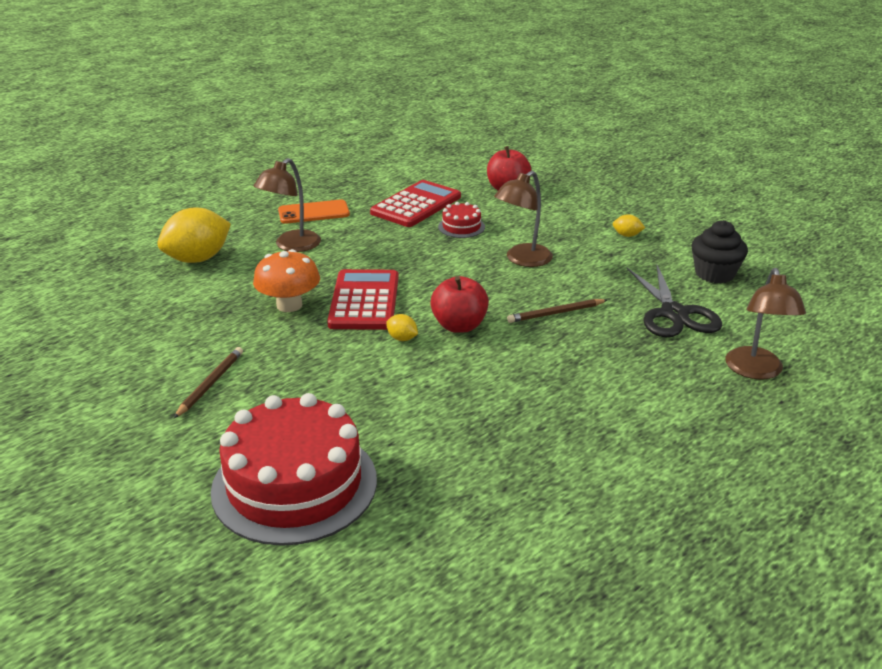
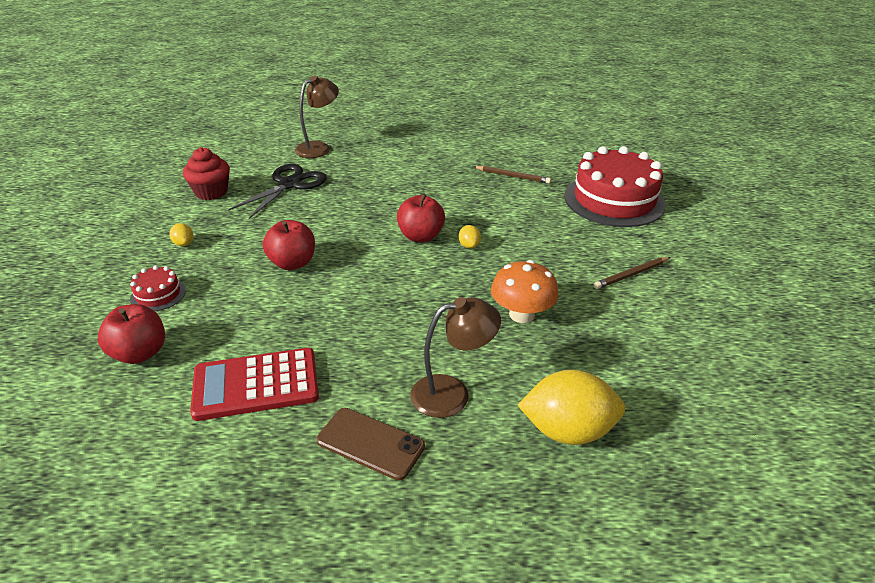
camera: 140 degrees left, 5 degrees up
orange phone [278,199,350,224] -> brown phone [316,408,425,481]
red calculator [327,269,399,330] -> none
red cake [438,202,485,238] -> red cake moved to [130,265,186,311]
brown lamp [494,171,553,267] -> red apple [263,220,315,270]
brown pencil [507,299,607,323] -> brown pencil moved to [473,166,551,184]
black cupcake [691,220,748,283] -> red cupcake [183,147,230,200]

